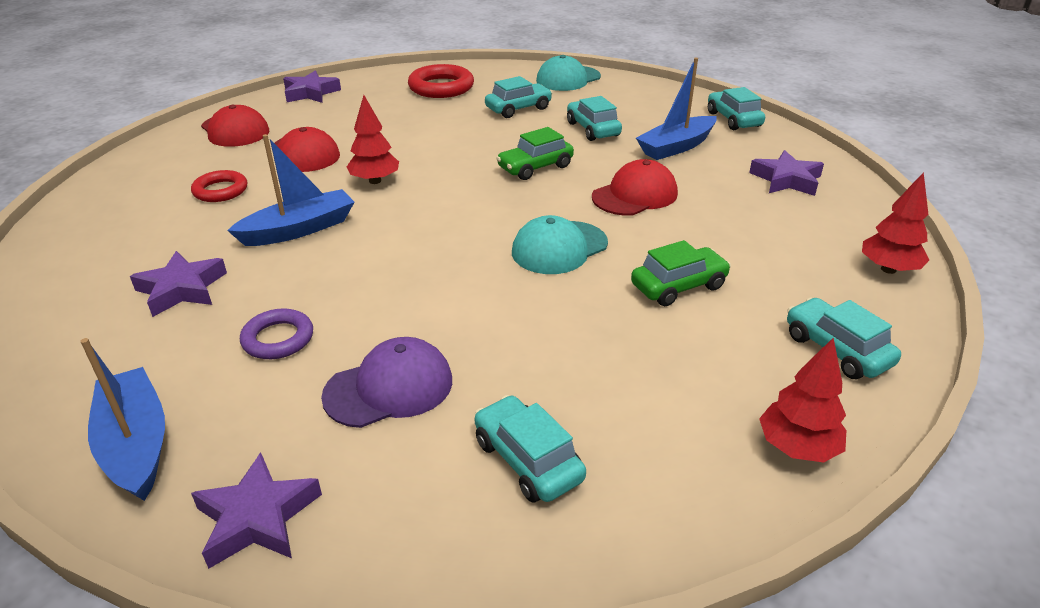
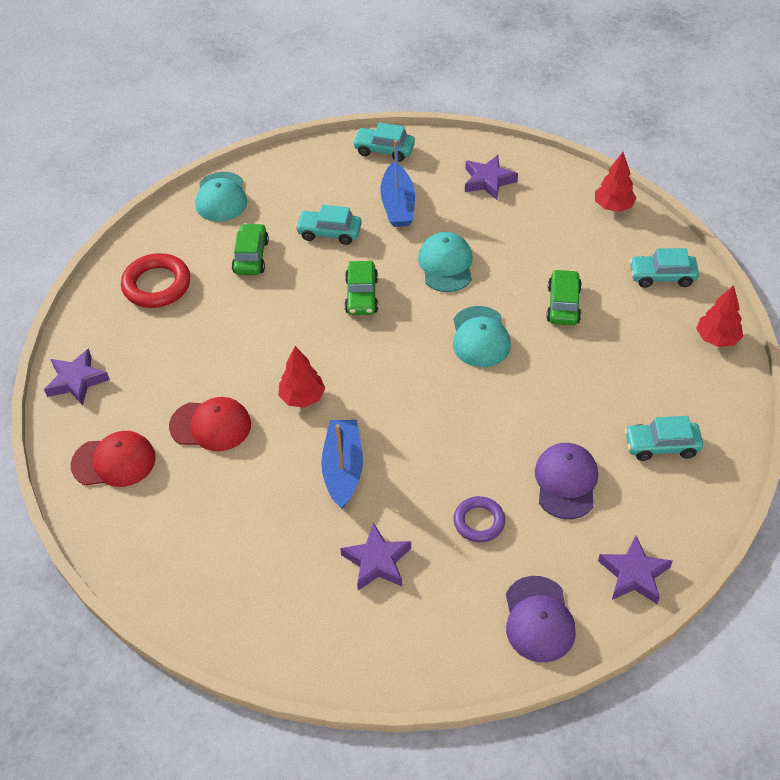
camera: 55 degrees left, 15 degrees up
blue boat [80,338,165,501] -> purple cap [506,576,576,662]
red ring [191,170,247,202] -> none
turquoise car [485,76,553,118] -> green car [232,223,269,275]
red cap [592,159,678,216] -> turquoise cap [418,232,472,292]

